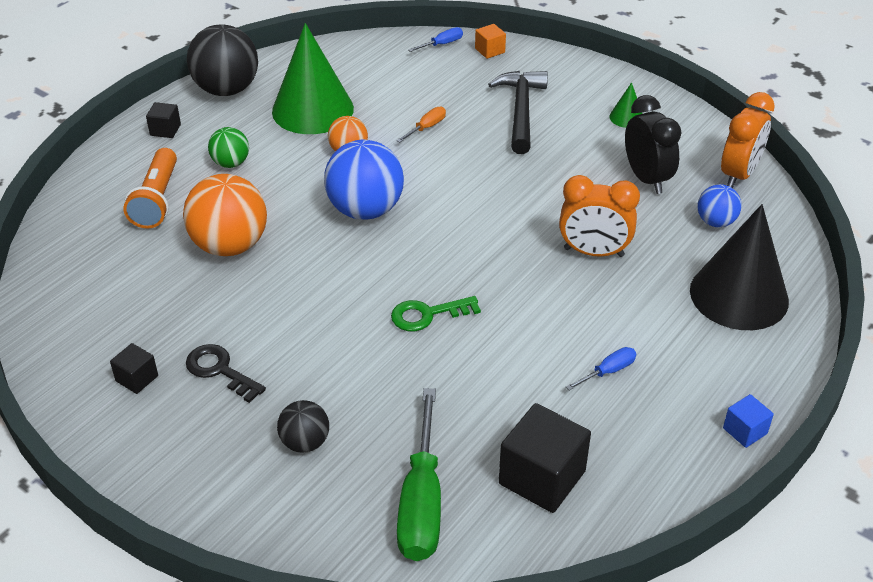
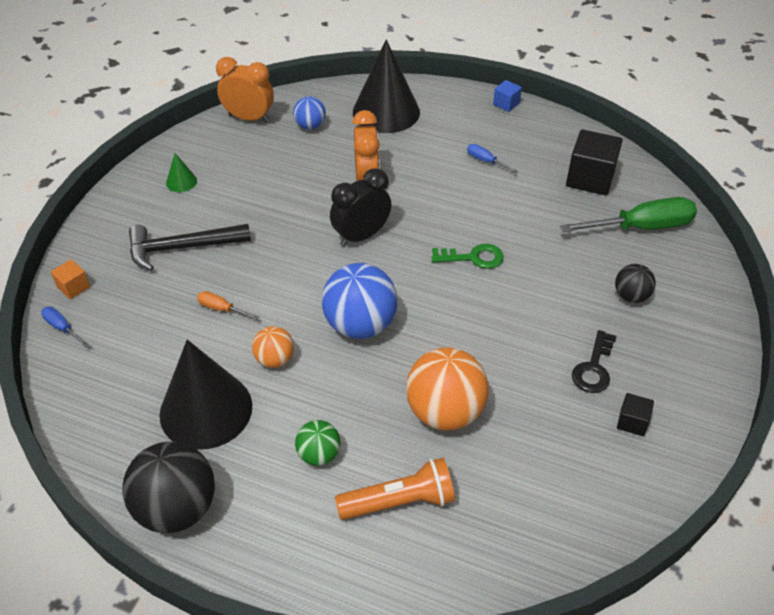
camera: 105 degrees left, 5 degrees up
black cube [146,102,181,138] -> none
green cone [272,23,354,134] -> black cone [159,340,252,450]
green key [391,296,481,331] -> green key turned 60 degrees counterclockwise [431,244,504,269]
black clock [625,95,682,194] -> black clock moved to [330,168,391,246]

